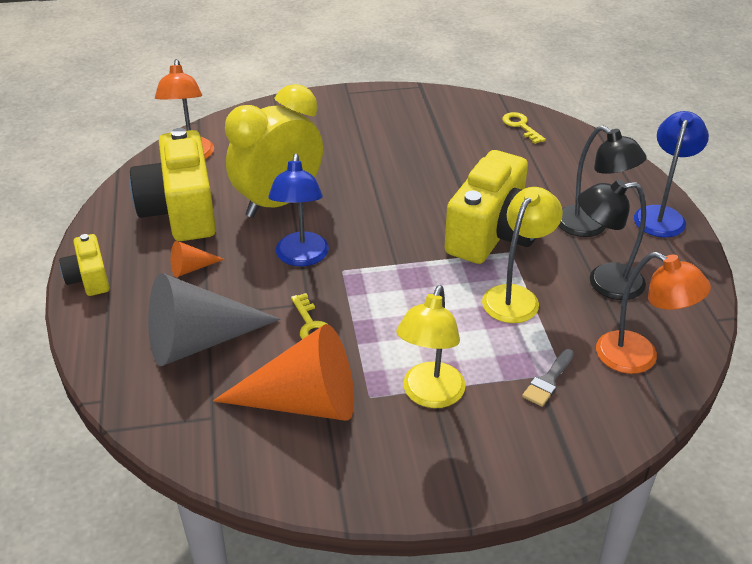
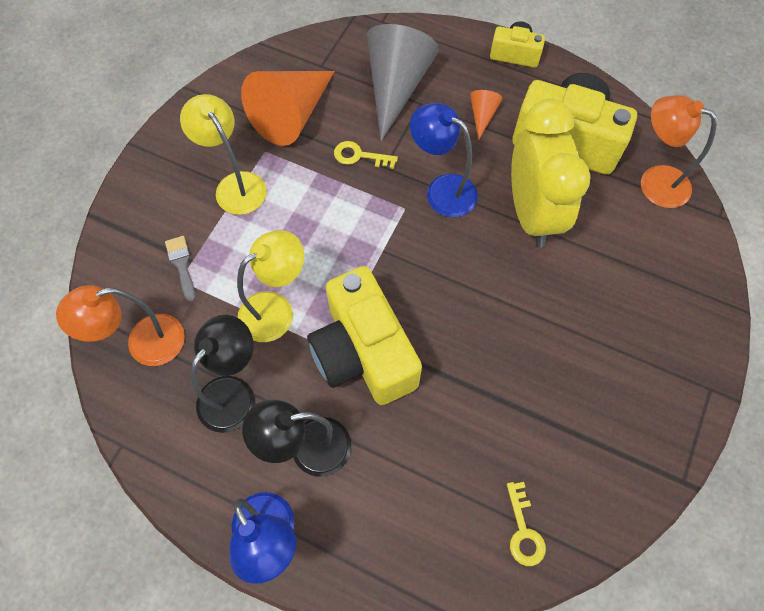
camera: 125 degrees right, 25 degrees up
yellow lamp [482,187,563,323] -> yellow lamp turned 105 degrees counterclockwise [237,230,304,342]
yellow key [502,112,546,144] -> yellow key turned 75 degrees clockwise [507,482,546,566]

